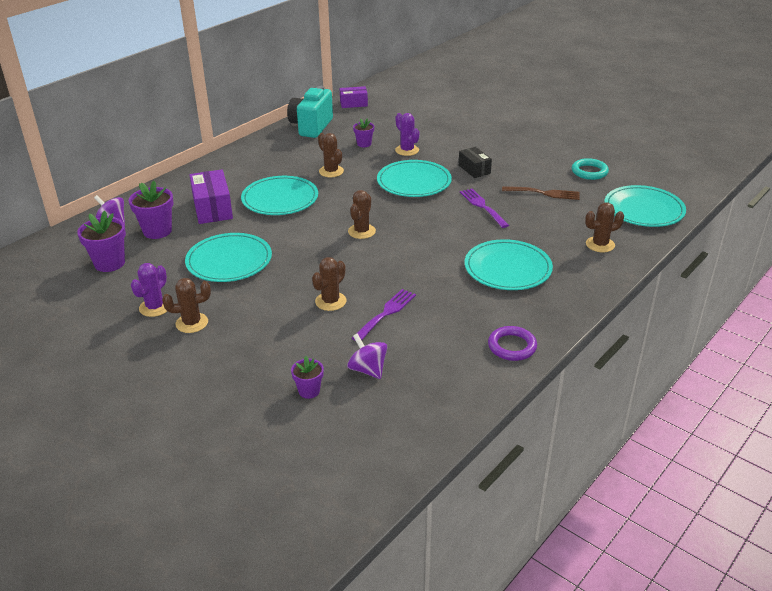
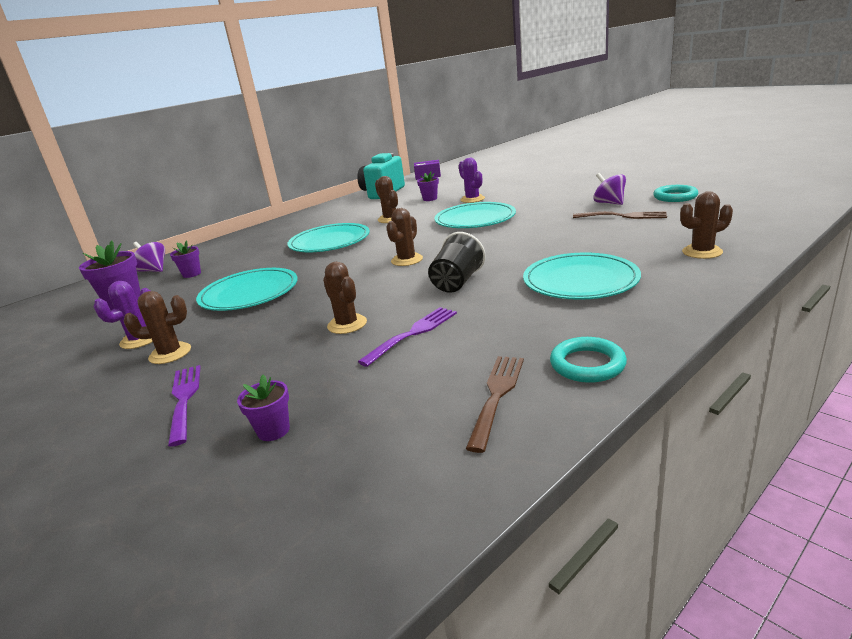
camera: 10 degrees right, 10 degrees down
purple flower pot [129,181,174,239] -> purple flower pot [170,240,201,278], size x0.59
purple box [189,170,233,224] -> none
brown cactus [312,257,346,311] -> brown cactus turned 75 degrees counterclockwise [323,262,367,334]
purple spinning top [347,333,387,379] -> purple spinning top moved to [593,173,626,205]
black box [459,147,492,178] -> none
purple fork [460,188,509,228] -> purple fork moved to [168,365,201,447]
purple ring [488,326,537,361] -> turquoise ring [550,337,627,383]
turquoise plate [604,185,686,227] -> none
none -> black cup [428,232,486,293]
none -> brown fork [466,356,524,453]

